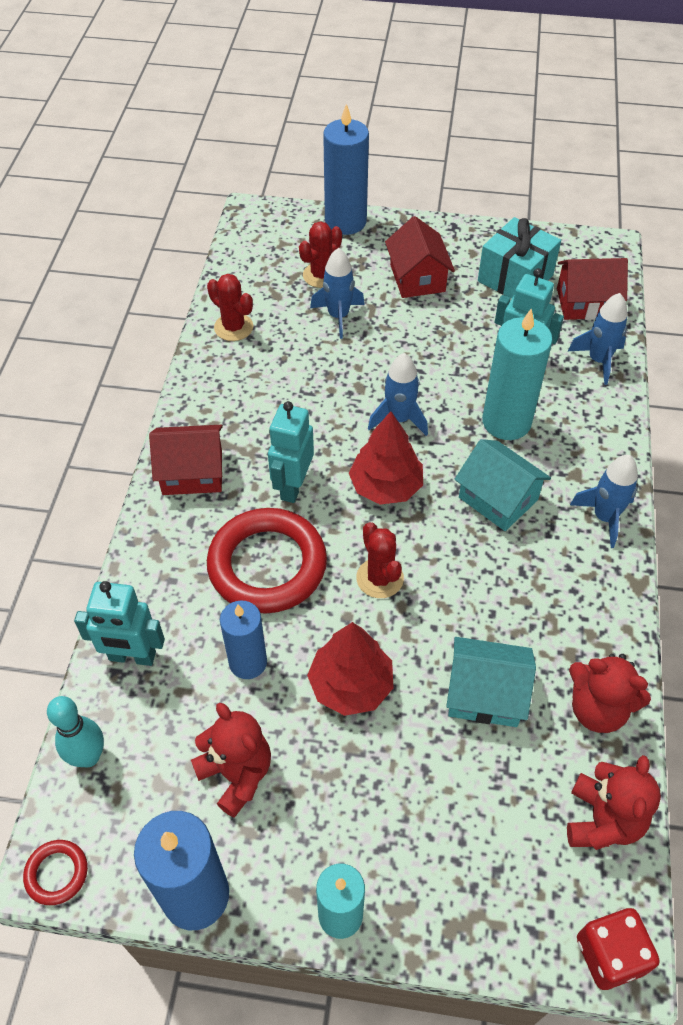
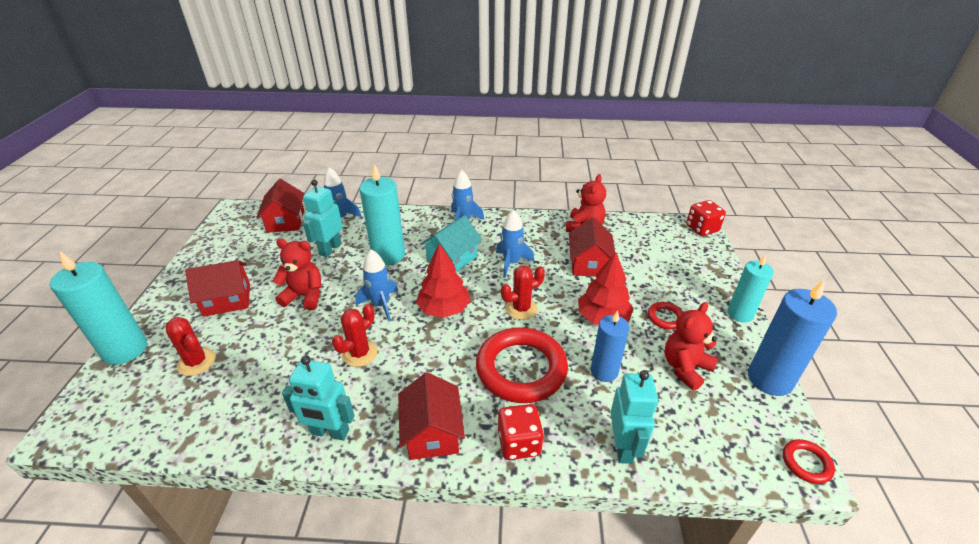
camera: 95 degrees left, 15 degrees down
turquoise bowling pin [47,696,104,768] -> none
red cactus [207,274,254,341] -> red cactus moved to [332,304,378,367]
turquoise robot [268,401,314,503] -> turquoise robot moved to [282,355,355,441]
blue rocket [310,248,365,339] -> blue rocket moved to [496,209,534,278]
blue candle [323,104,369,235] -> turquoise candle [50,251,147,365]
turquoise house [446,637,536,727] -> red house [569,217,615,277]
turquoise gift [478,217,561,299] -> none
red teddy bear [567,755,661,850] -> red teddy bear moved to [273,238,321,310]
none -> red dice [498,404,544,460]
none -> red ring [648,302,684,329]

